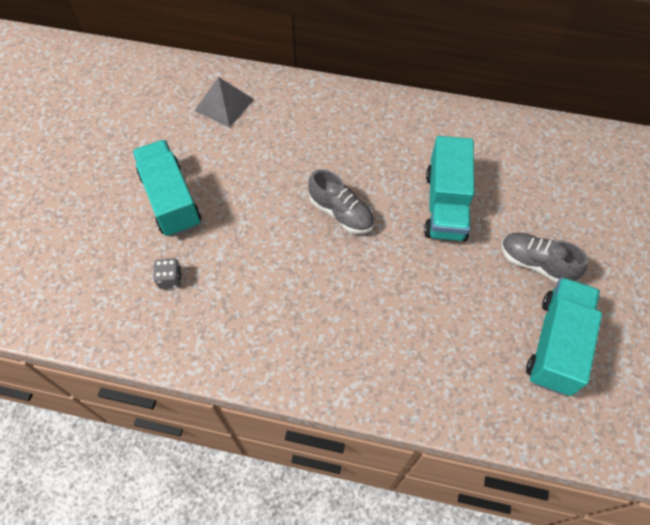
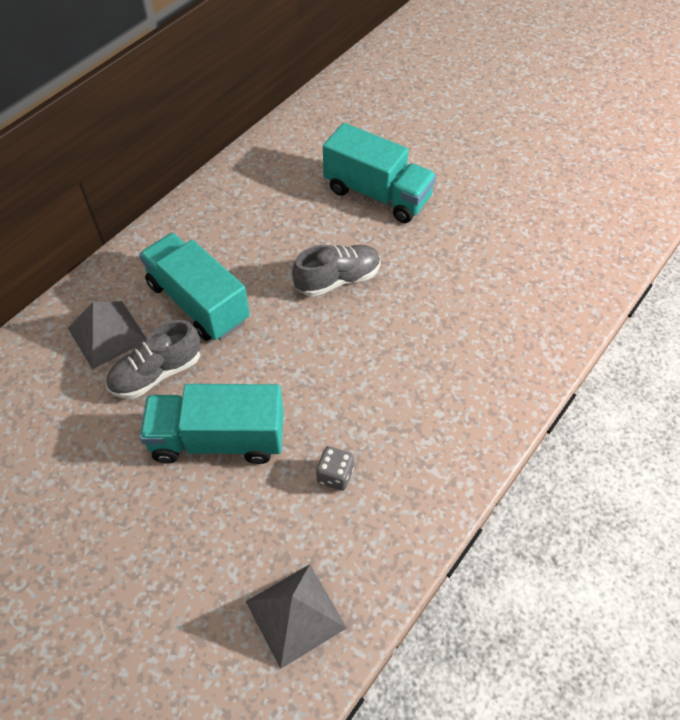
camera: 65 degrees left, 5 degrees down
grey shoe [501,233,588,282] -> grey shoe moved to [106,320,201,399]
turquoise truck [526,277,602,396] -> turquoise truck moved to [139,233,250,341]
none -> grey pyramid [246,564,347,669]

